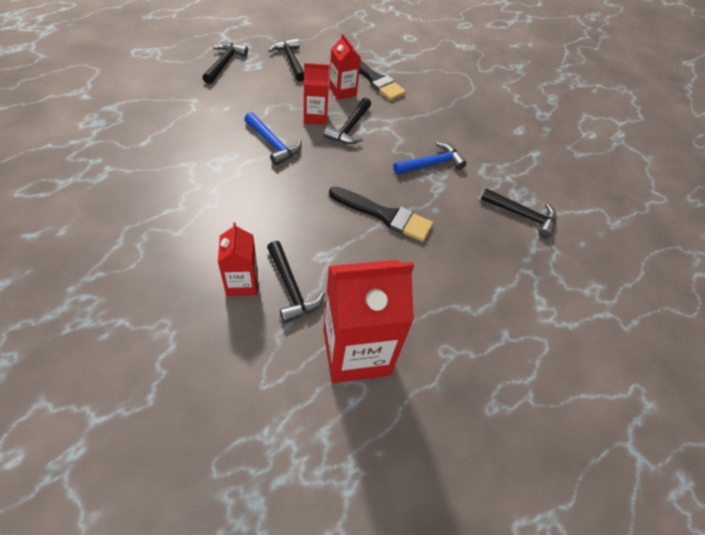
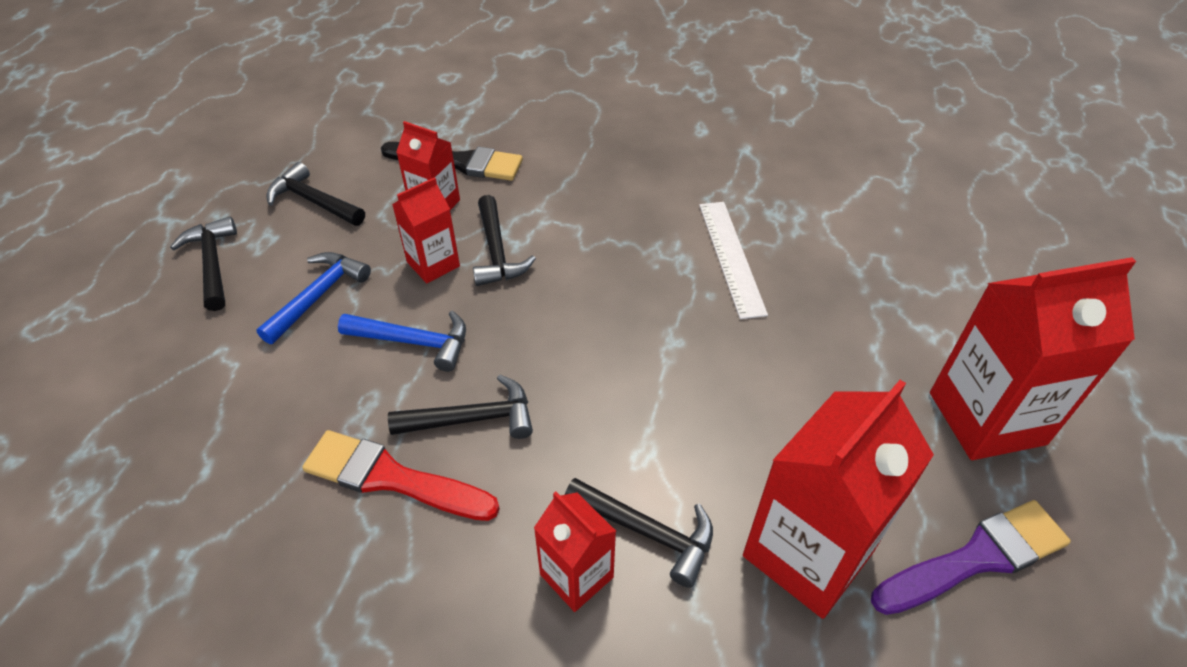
camera: 30 degrees left, 5 degrees down
black brush [329,186,433,242] -> none
blue hammer [393,142,467,175] -> blue hammer moved to [256,252,371,344]
black hammer [481,188,556,238] -> black hammer moved to [388,374,533,439]
none -> red brush [302,430,500,521]
none -> white ruler [699,202,768,319]
none -> purple brush [871,500,1071,615]
none -> red carton [930,257,1136,460]

